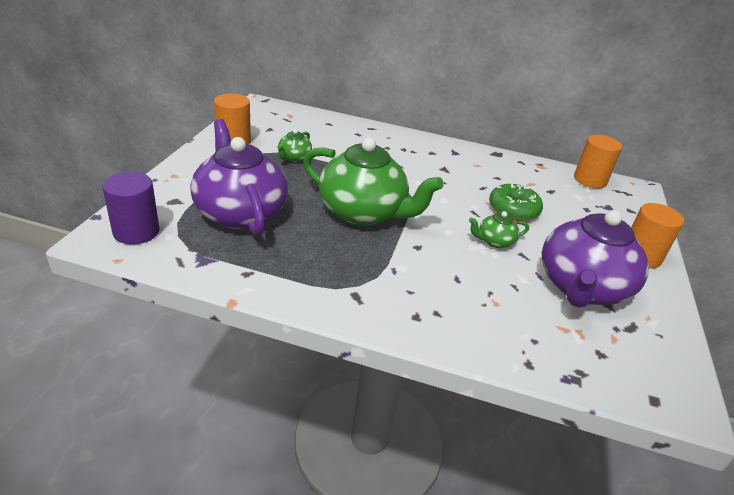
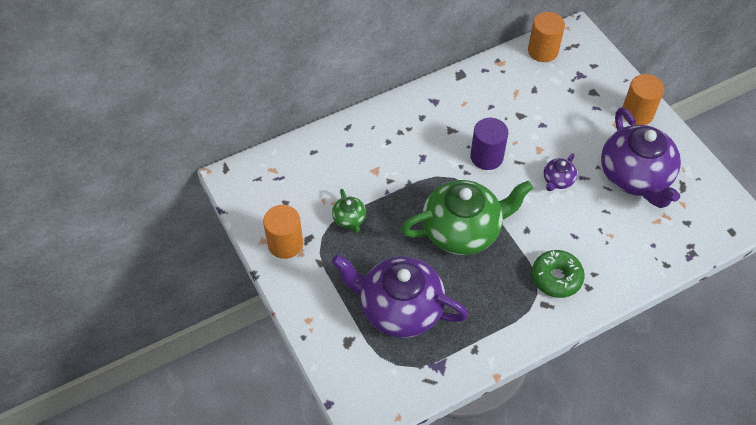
camera: 40 degrees left, 20 degrees up
purple cylinder [103,172,159,244] -> purple cylinder moved to [470,118,508,170]
green teapot [469,211,529,248] -> purple teapot [544,154,577,191]
green donut [489,184,543,221] -> green donut moved to [532,250,585,298]

